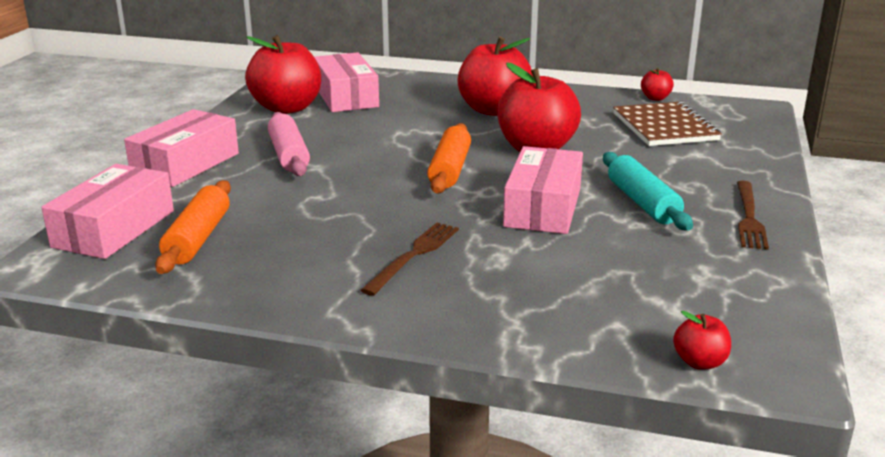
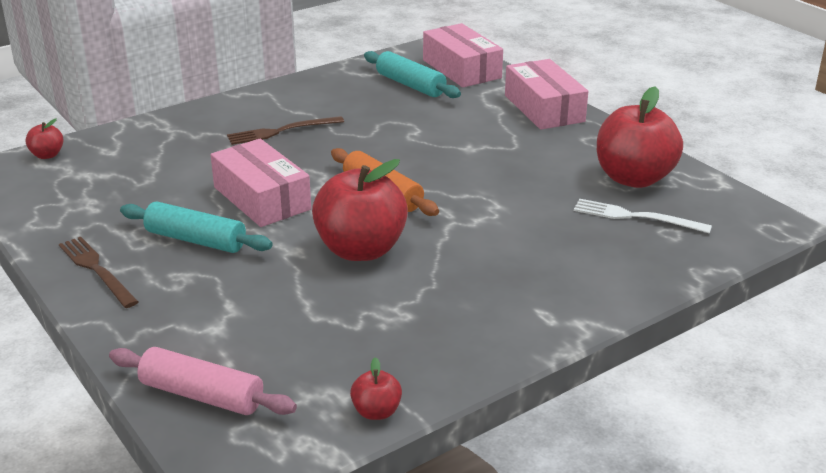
camera: 130 degrees right, 5 degrees up
orange rolling pin [155,180,231,274] -> turquoise rolling pin [364,51,461,98]
pink rolling pin [268,112,310,176] -> pink rolling pin moved to [109,347,297,415]
pink box [314,52,379,112] -> white fork [574,199,712,234]
brown fork [360,223,459,296] -> brown fork turned 90 degrees clockwise [227,116,344,145]
red apple [457,37,533,116] -> none
brown notebook [613,102,722,146] -> none

